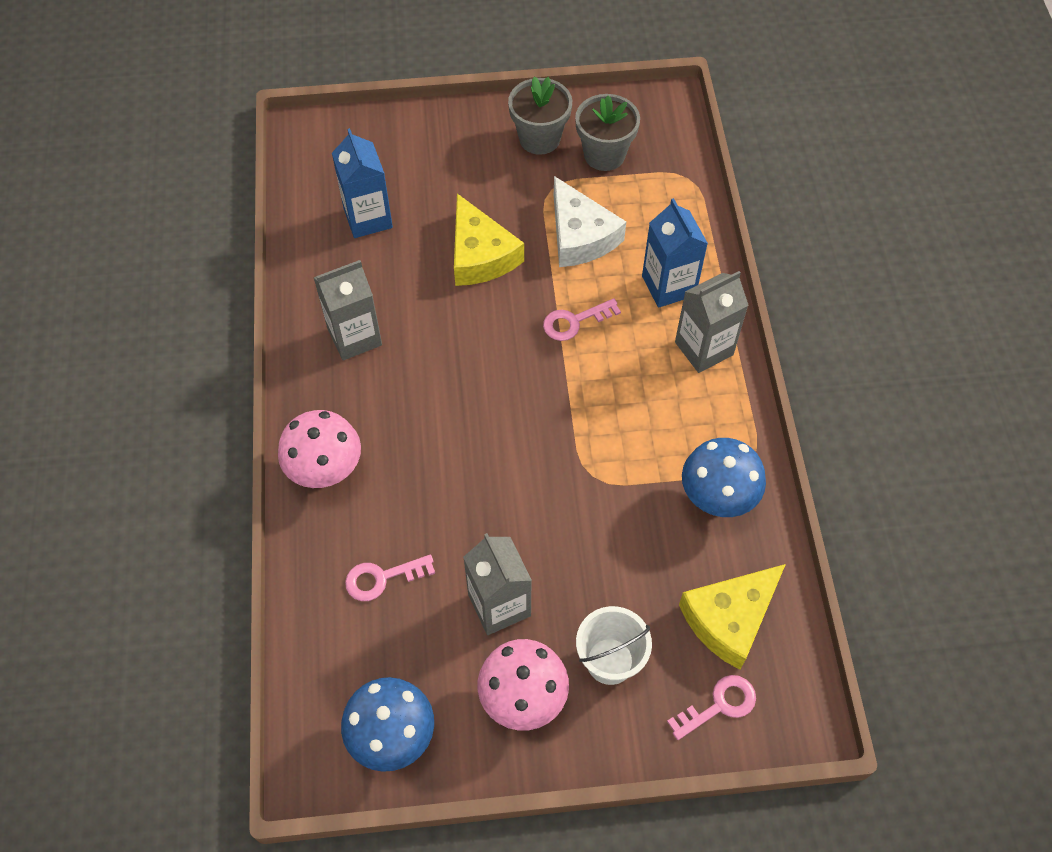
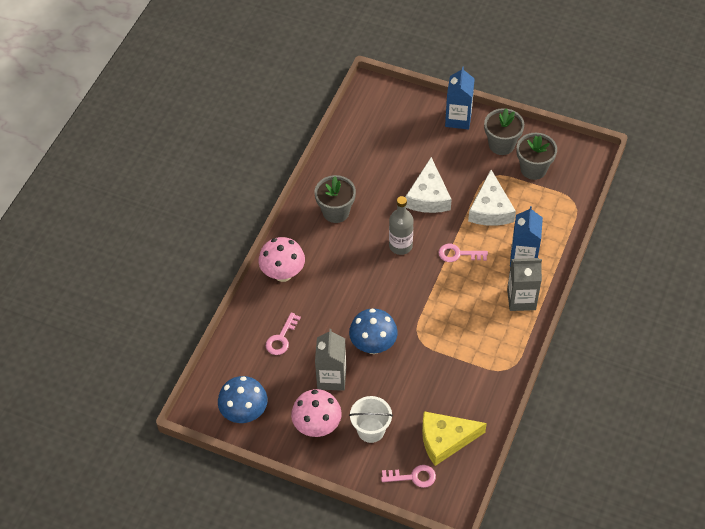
camera: 30 degrees right, 5 degrees down
grey carton [314,260,382,360] -> grey flower pot [315,175,356,223]
blue carton [332,128,393,238] -> blue carton moved to [445,66,475,130]
pink key [345,555,435,601] -> pink key turned 75 degrees counterclockwise [266,312,301,355]
yellow cheese [454,194,524,286] -> white cheese [405,157,452,213]
blue mushroom [682,438,766,517] -> blue mushroom moved to [349,309,398,354]
none -> grey bottle [389,196,414,255]

